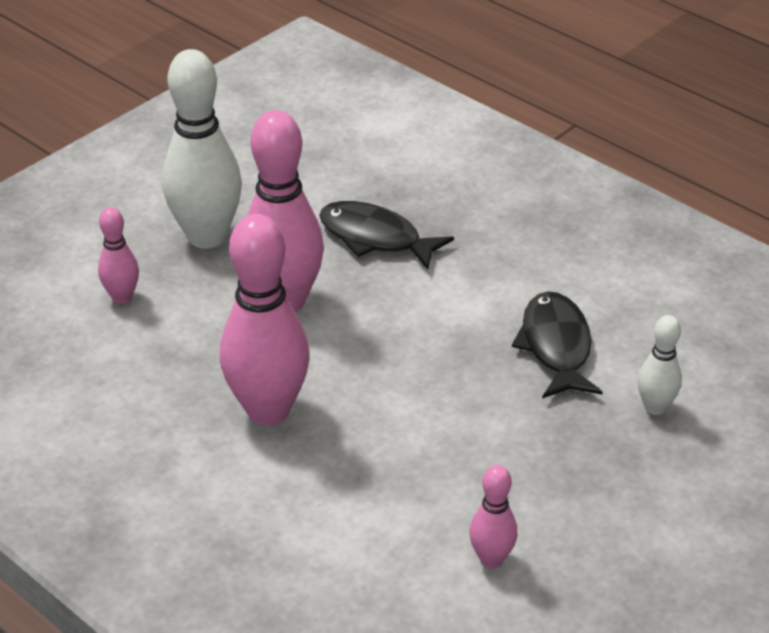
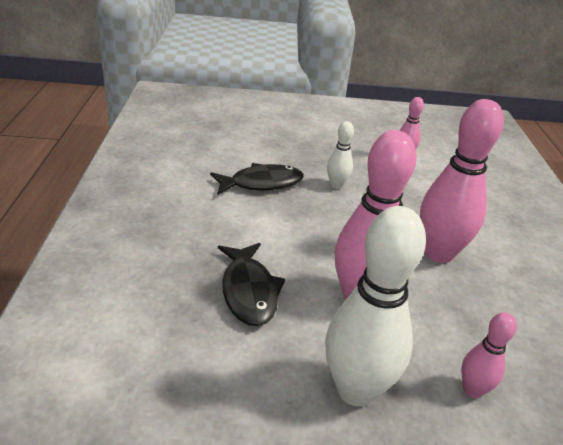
camera: 135 degrees left, 5 degrees down
black fish [512,292,603,398] -> black fish turned 150 degrees counterclockwise [210,163,303,194]
white bowling pin [638,315,682,415] -> white bowling pin moved to [327,121,354,189]

